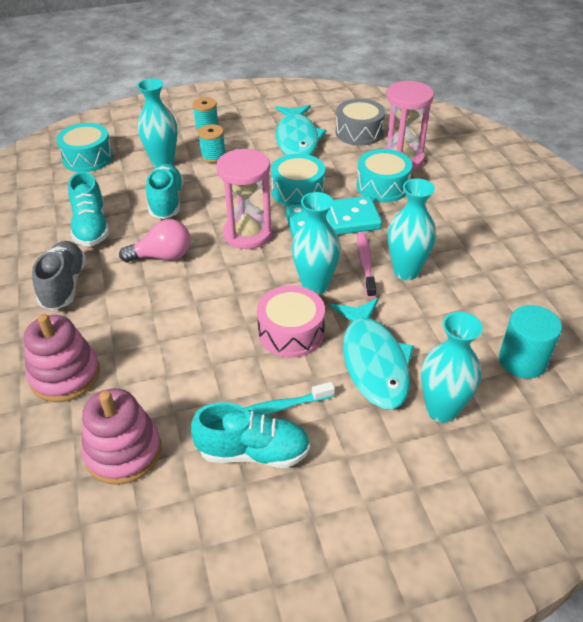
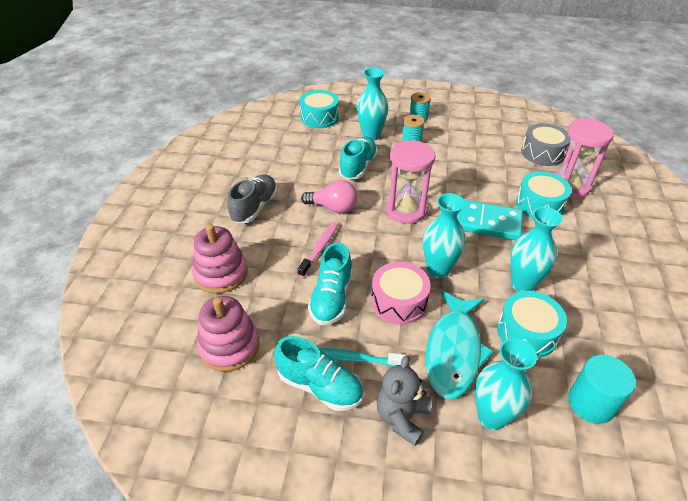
camera: 25 degrees right, 0 degrees up
turquoise shoe [68,172,110,247] -> turquoise shoe moved to [308,242,352,325]
turquoise drum [271,154,325,206] -> turquoise drum moved to [497,291,567,358]
turquoise fish [276,105,326,155] -> none
pink toothbrush [357,232,376,298] -> pink toothbrush moved to [298,222,339,277]
none -> grey teddy bear [377,355,431,446]

